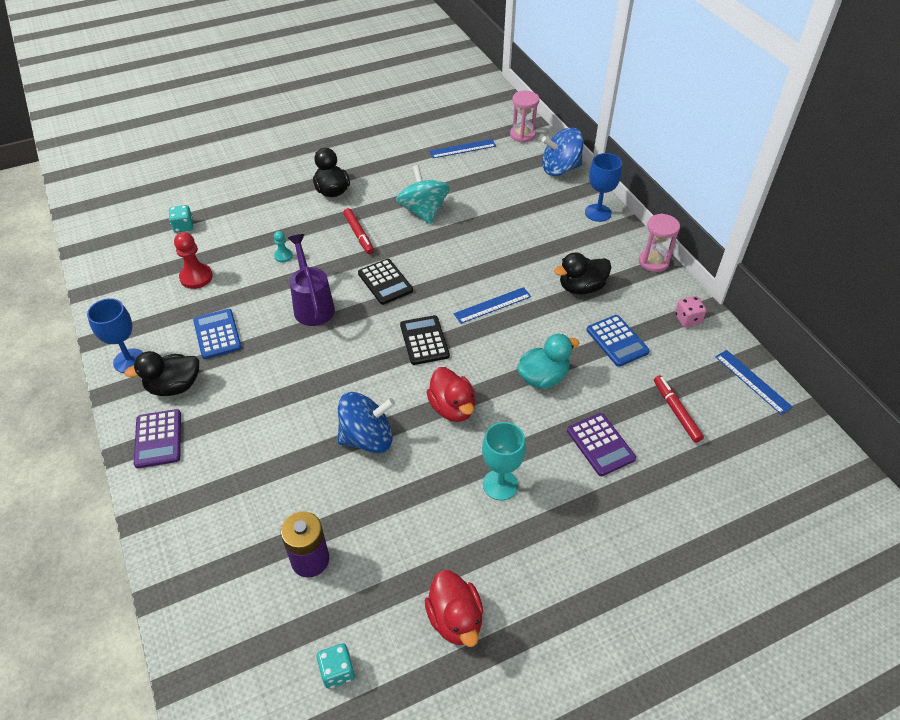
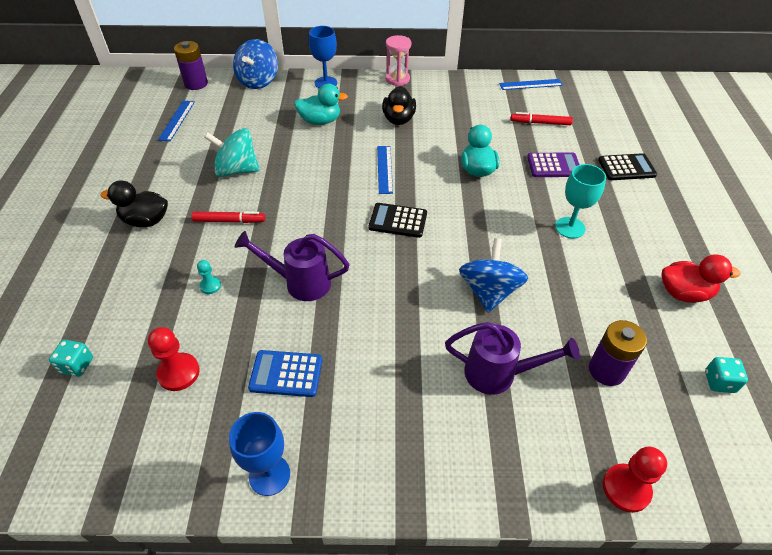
camera: 65 degrees left, 0 degrees up
black duck [124,351,199,396] -> none
purple calculator [134,409,181,468] -> none
black calculator [358,259,413,305] -> black calculator moved to [598,153,657,180]
red duck [426,367,475,422] -> none
pink hourglass [510,91,539,143] -> purple battery [174,41,208,90]
blue calculator [587,315,650,367] -> none
pink dice [675,296,707,327] -> none
none -> turquoise duck [294,84,348,125]
none -> purple watering can [445,322,580,395]
none -> red pawn [603,446,667,513]

